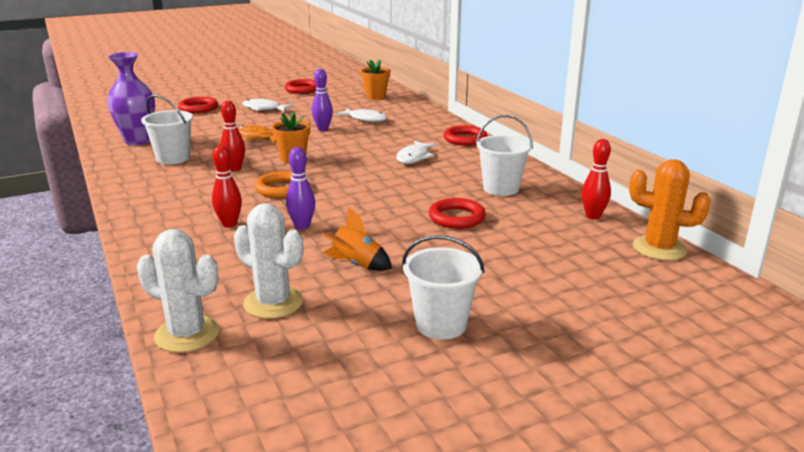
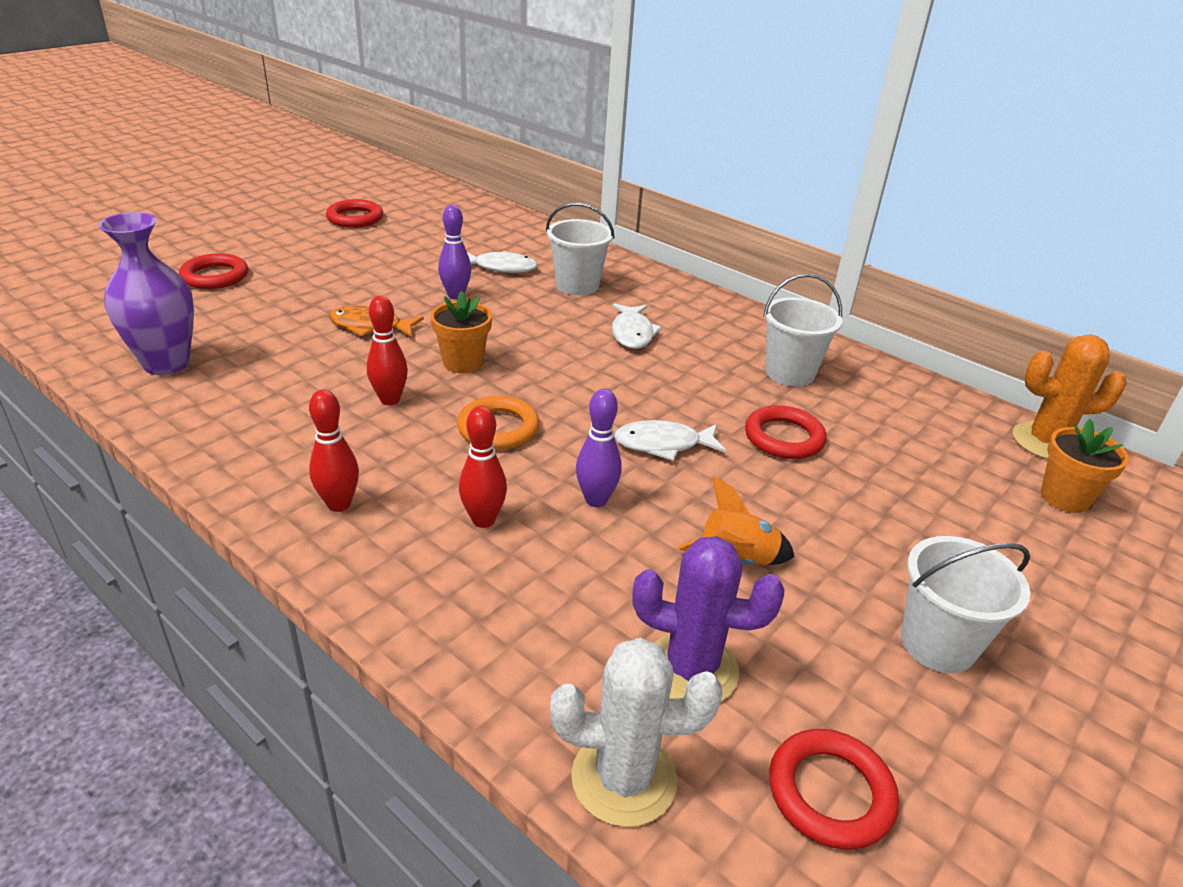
camera: 25 degrees left, 10 degrees up
white bucket [141,95,193,165] -> white bucket moved to [546,203,615,295]
white cactus [234,203,303,319] -> purple cactus [632,536,785,701]
white fish [242,99,294,111] -> white fish moved to [614,420,726,461]
orange flower pot [361,60,390,100] -> orange flower pot moved to [1041,419,1129,513]
red ring [443,125,487,146] -> red ring moved to [769,729,899,850]
red bowling pin [582,139,611,220] -> red bowling pin moved to [309,390,359,512]

